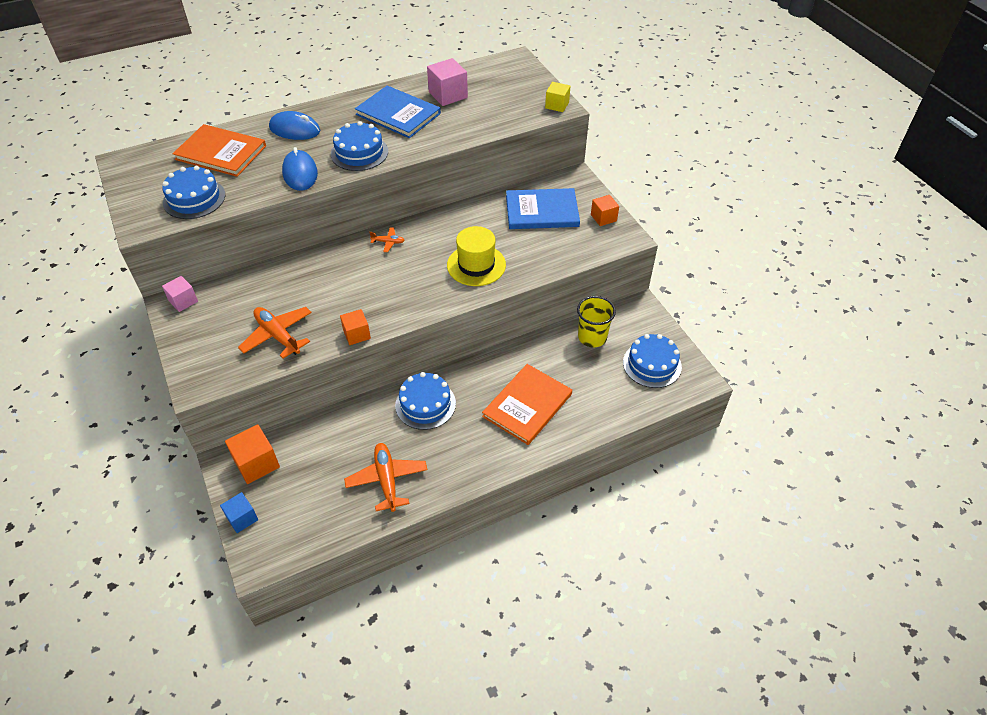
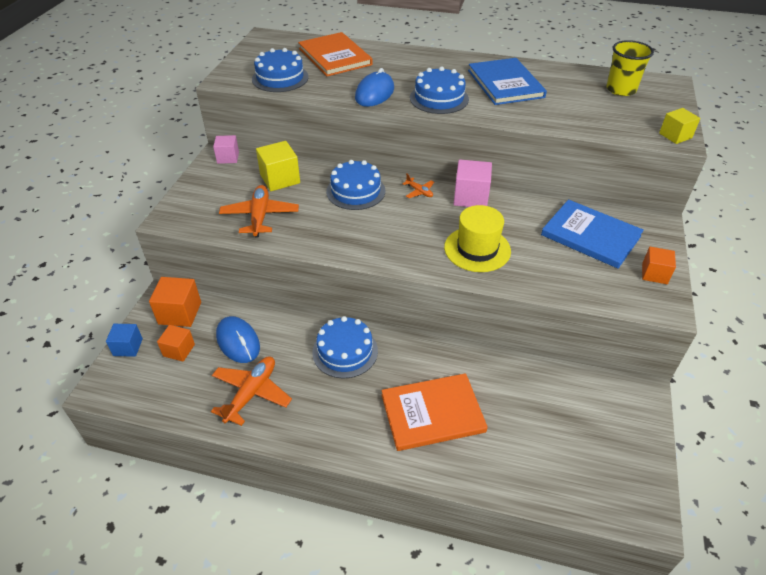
camera: 40 degrees right, 5 degrees down
blue mouse [269,111,320,140] -> blue mouse moved to [216,316,260,363]
orange cube [340,309,371,345] -> orange cube moved to [157,325,195,362]
pink cube [427,58,468,106] -> pink cube moved to [454,159,492,207]
yellow cup [577,296,616,347] -> yellow cup moved to [606,40,654,96]
blue cake [623,334,682,388] -> blue cake moved to [326,160,385,210]
none -> yellow cube [256,141,300,191]

